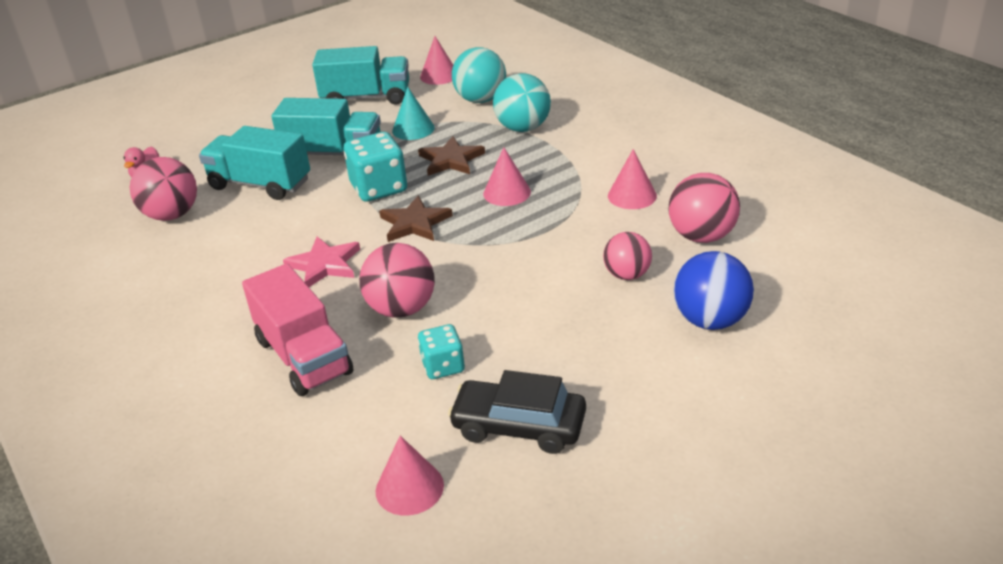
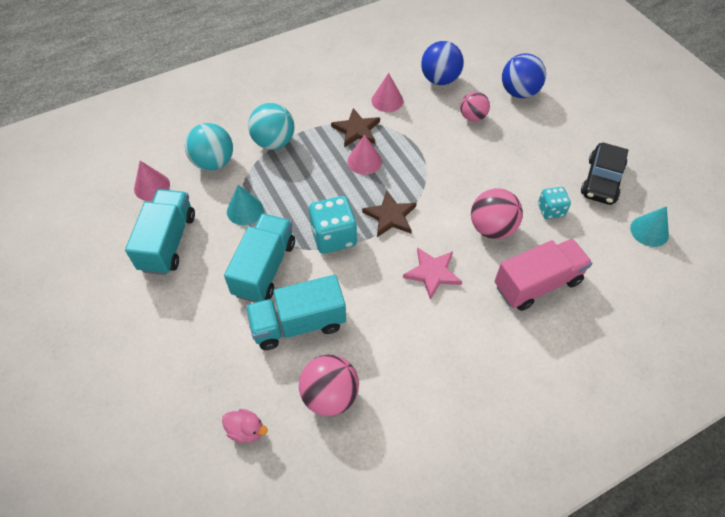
camera: 85 degrees left, 20 degrees up
turquoise truck [199,126,310,200] -> turquoise truck turned 45 degrees clockwise [246,275,346,350]
pink cone [376,436,444,515] -> turquoise cone [630,206,669,247]
brown star [418,136,485,176] -> brown star moved to [331,108,380,147]
pink ball [669,173,740,243] -> blue ball [421,41,464,85]

